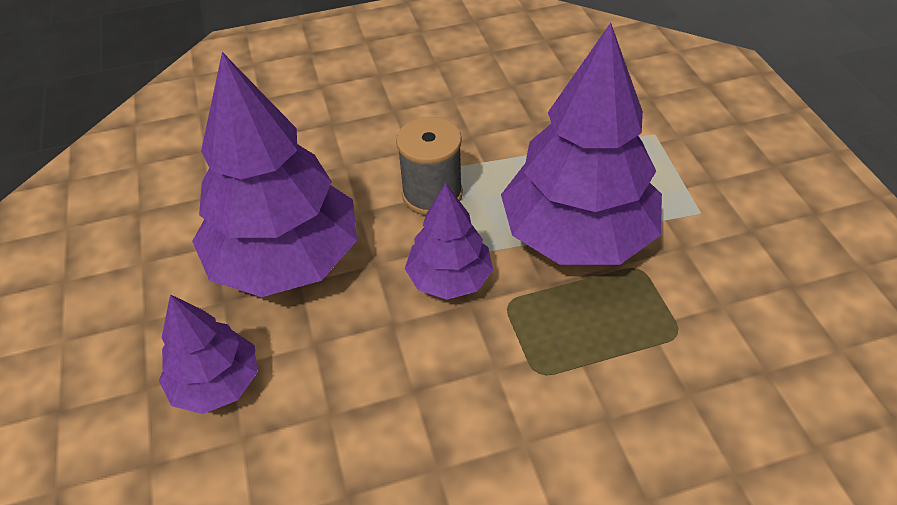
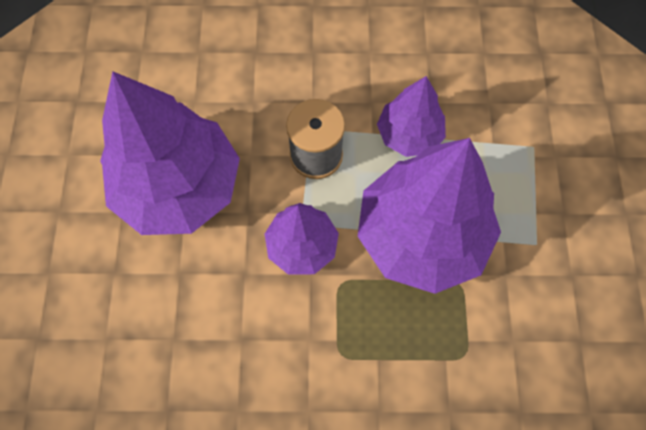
camera: 15 degrees right, 20 degrees up
purple tree [159,294,258,414] -> purple tree moved to [377,76,446,157]

